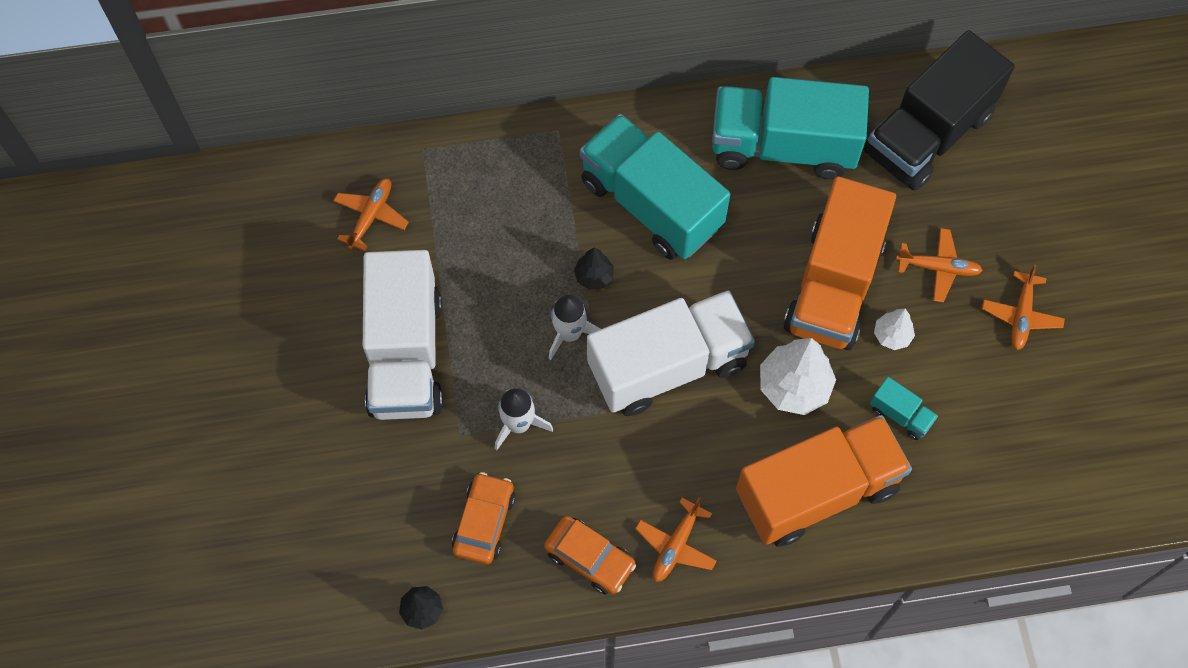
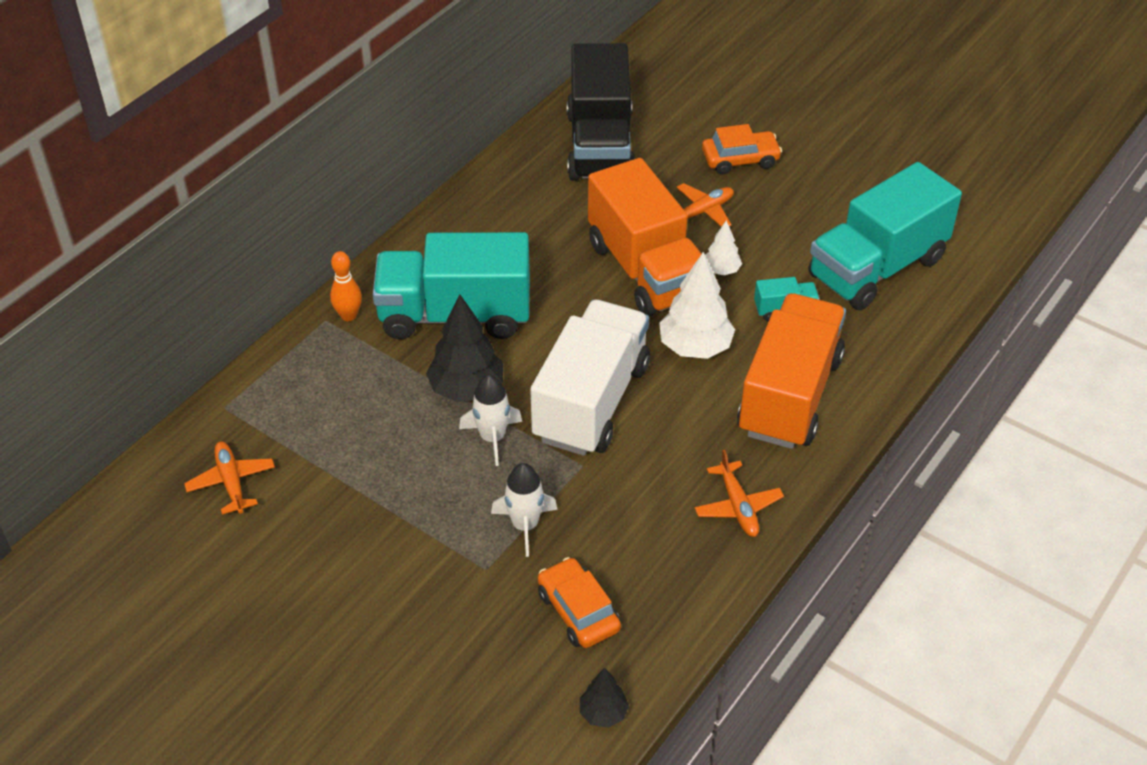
camera: 45 degrees left, 20 degrees down
white truck [363,250,443,420] -> none
orange car [544,516,636,595] -> orange car moved to [702,124,782,175]
black tree [574,247,614,290] -> black tree [426,294,503,402], size x1.84
turquoise truck [712,77,869,179] -> turquoise truck moved to [808,162,962,310]
orange plane [982,264,1065,350] -> none
none -> orange bowling pin [330,251,362,321]

